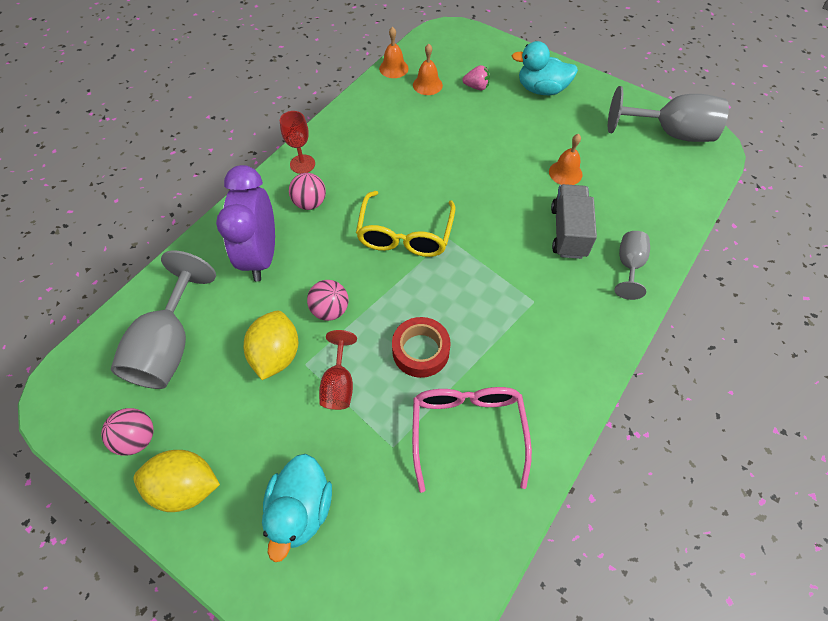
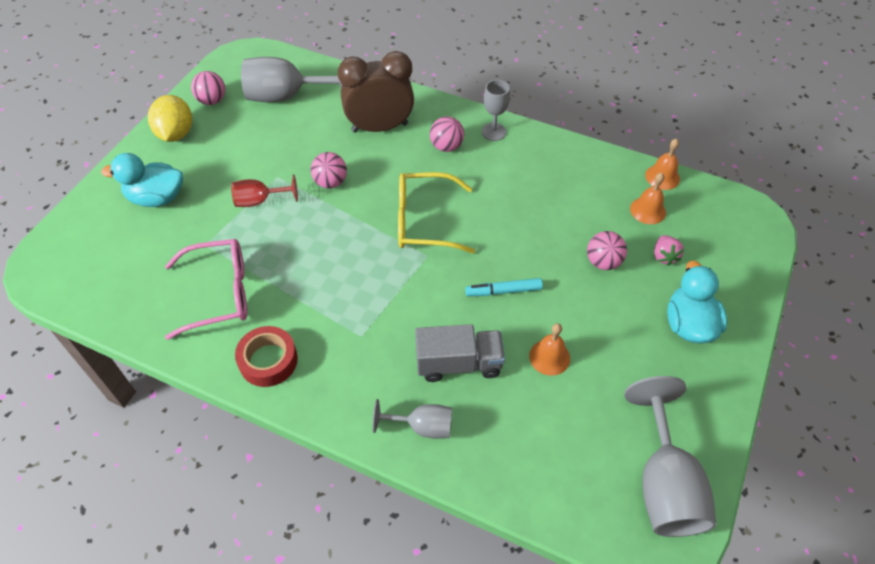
camera: 80 degrees right, 5 degrees down
purple clock [216,165,275,281] -> brown clock [338,51,414,133]
yellow lemon [244,311,298,380] -> none
red goblet [280,111,315,174] -> grey goblet [482,80,510,141]
red tape [392,317,451,378] -> red tape moved to [235,326,298,387]
none -> turquoise marker [465,278,543,296]
none -> pink ball [587,231,627,270]

